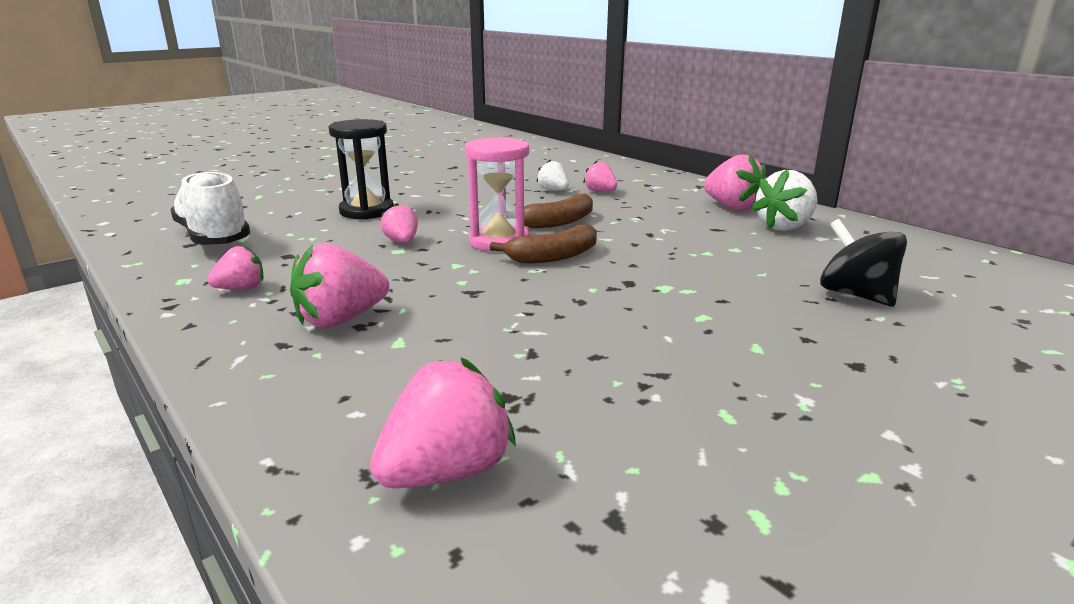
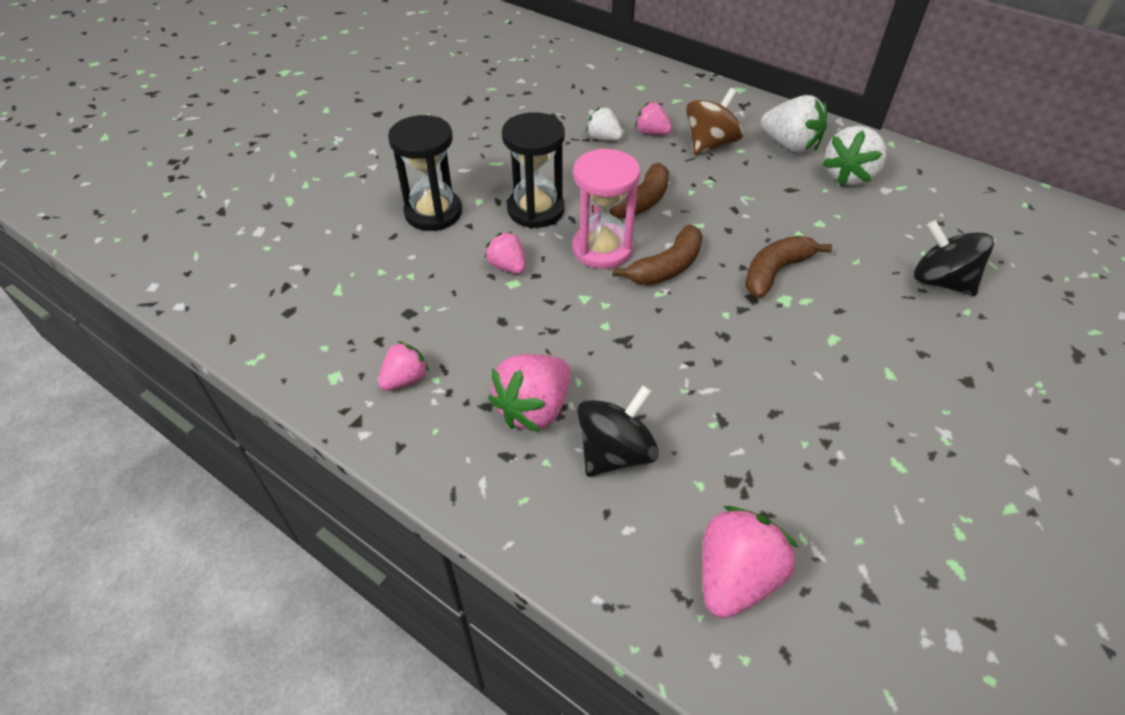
camera: 15 degrees left, 25 degrees up
white shoe [170,171,250,245] -> none
pink strawberry [704,154,766,211] -> white strawberry [761,95,827,153]
none -> black hourglass [502,112,565,228]
none -> black spinning top [577,385,659,477]
none -> brown spinning top [686,88,744,155]
none -> brown banana [745,236,832,298]

